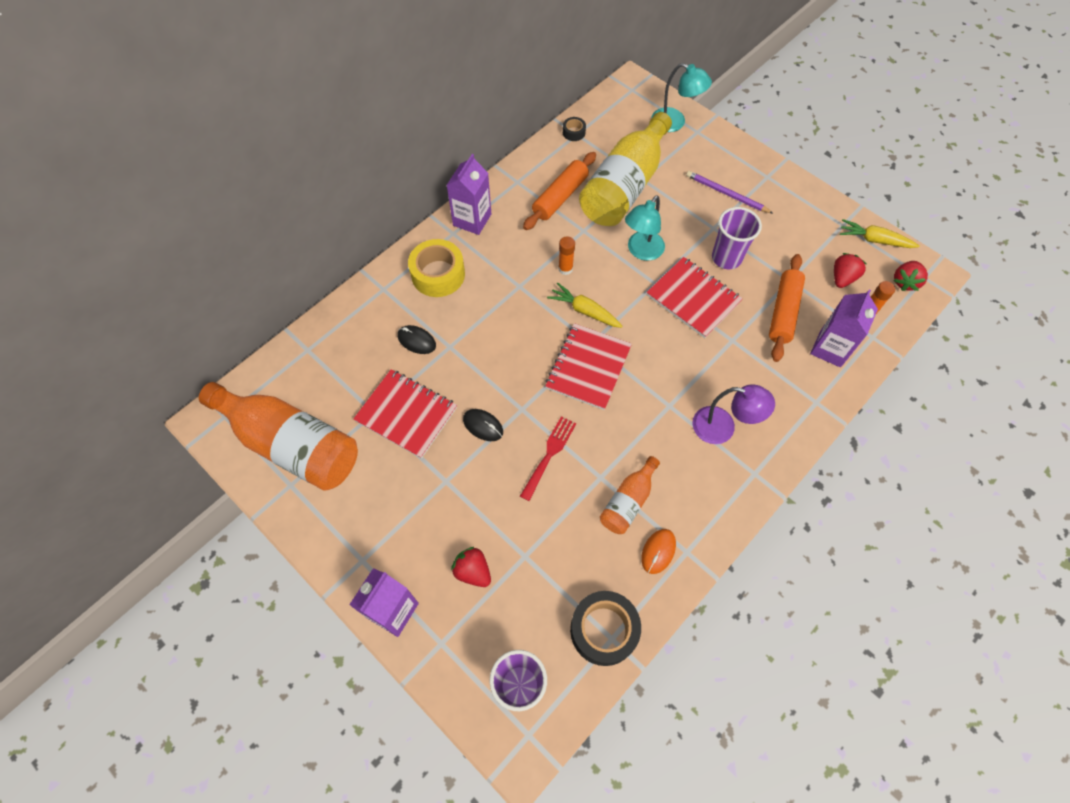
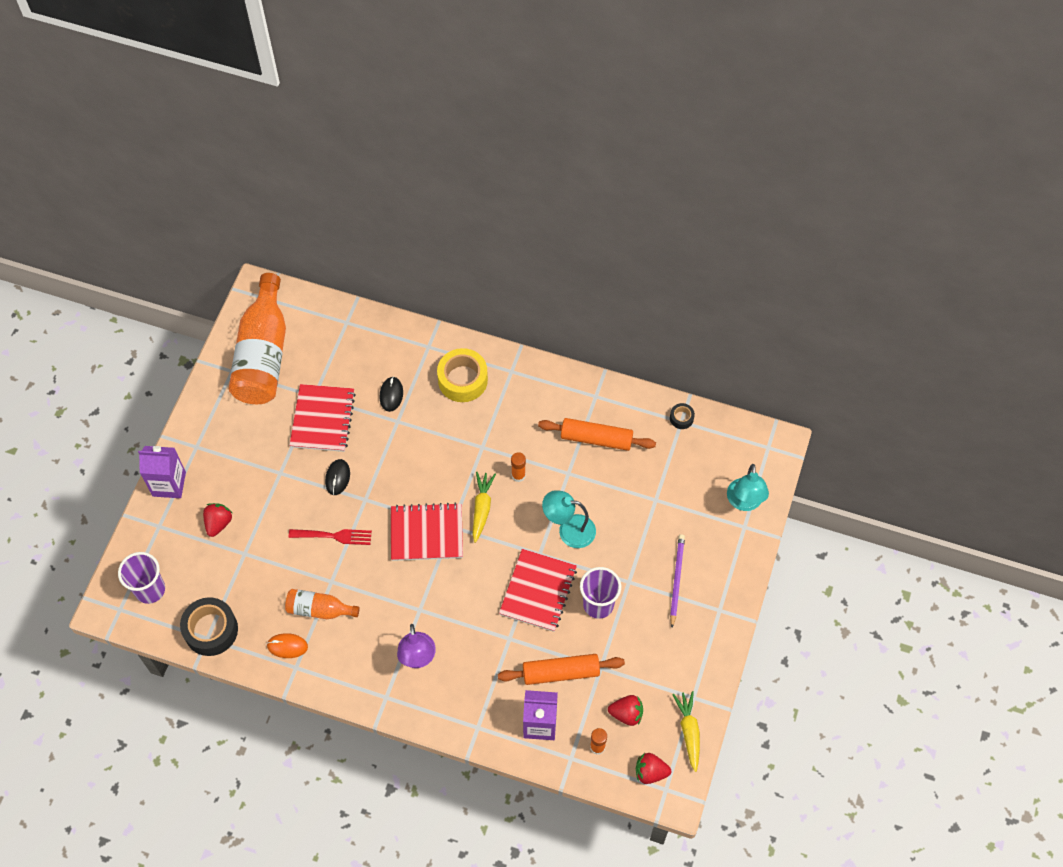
camera: 65 degrees right, 0 degrees up
purple carton [447,154,491,235] -> none
yellow bottle [579,112,672,226] -> none

